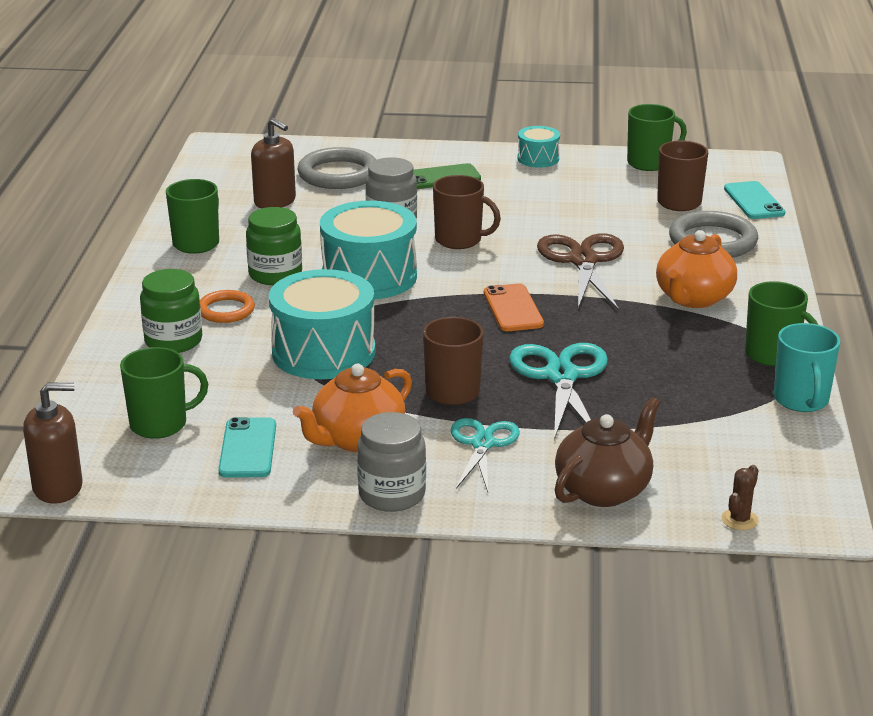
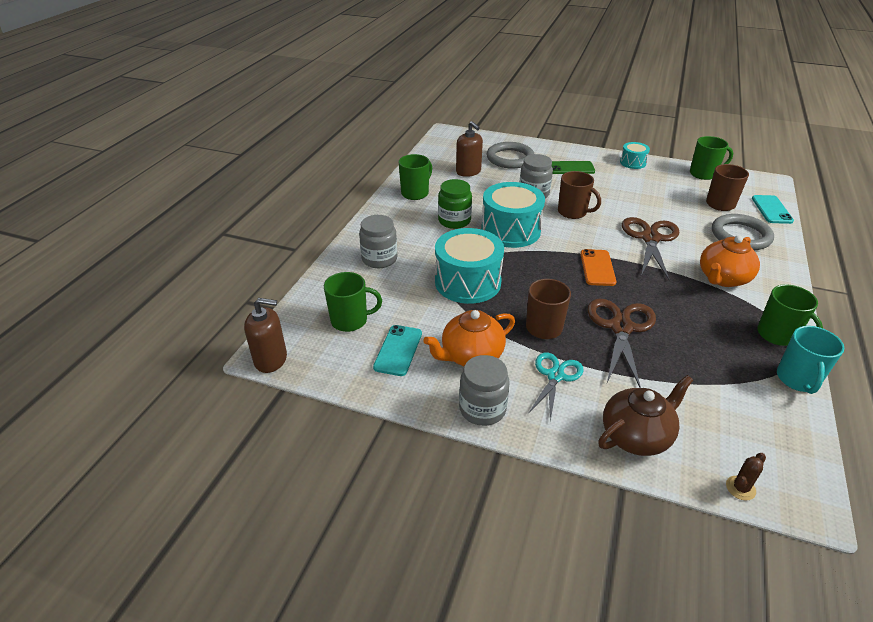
camera: 15 degrees right, 10 degrees up
green jar [140,269,202,353] -> grey jar [359,215,397,268]
orange ring [200,290,255,323] -> none
turquoise scissors [509,343,608,440] -> brown scissors [588,298,656,388]

